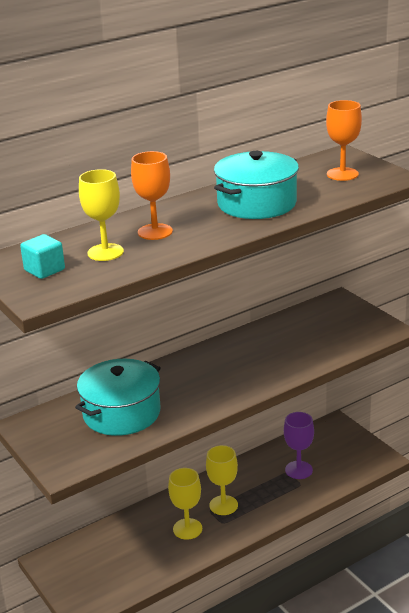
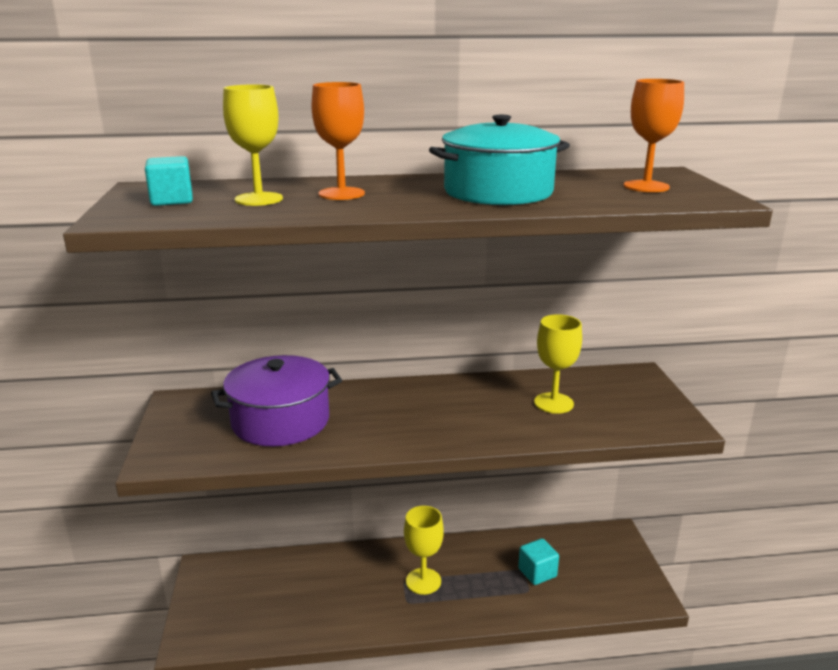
camera: 25 degrees right, 5 degrees down
turquoise pot [75,359,161,436] -> purple pot [211,355,342,446]
yellow goblet [168,468,202,540] -> yellow goblet moved to [534,314,582,414]
purple goblet [284,412,314,479] -> turquoise cube [518,539,559,585]

